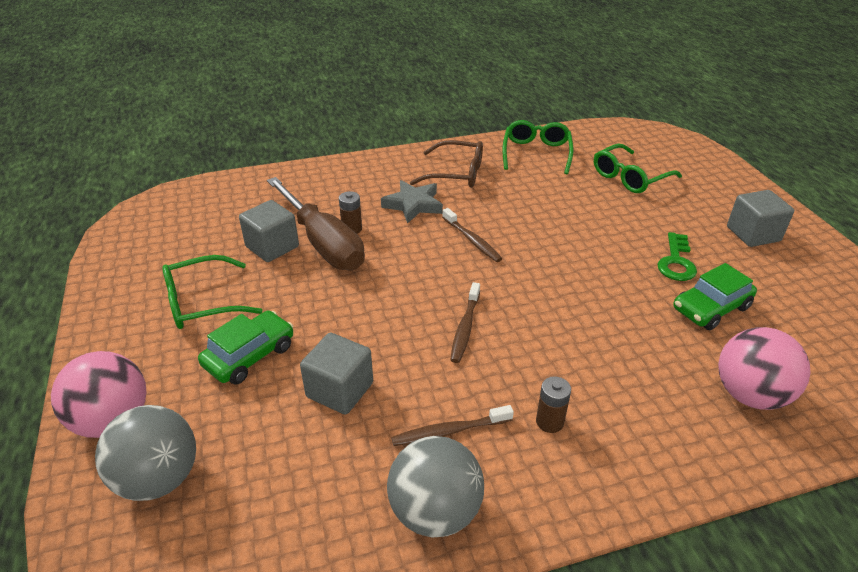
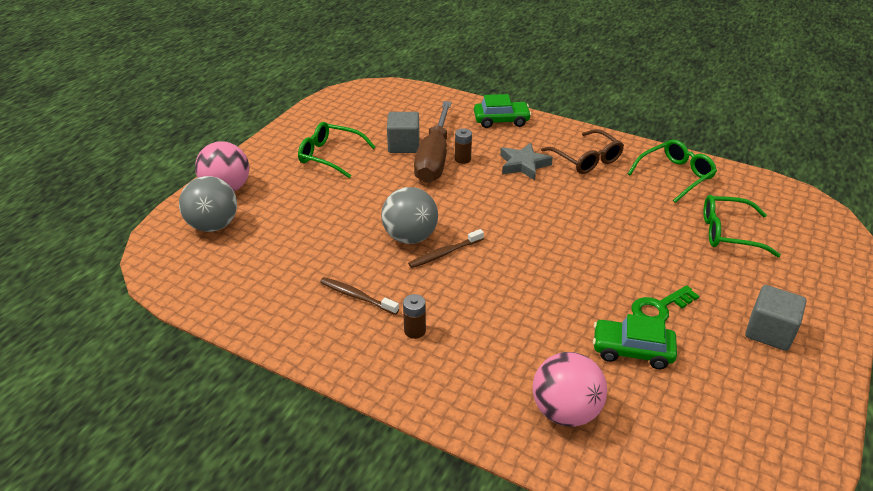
camera: 45 degrees right, 0 degrees up
green car [198,311,293,385] -> green car moved to [474,94,531,128]
grey cube [300,333,373,415] -> none
grey ball [387,436,484,537] -> grey ball moved to [381,187,438,244]
brown toothbrush [442,208,502,262] -> none

